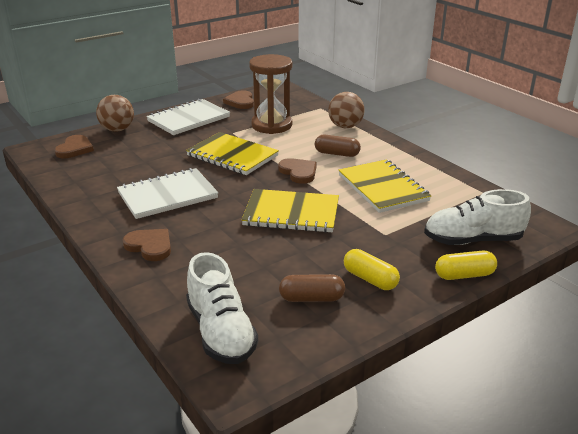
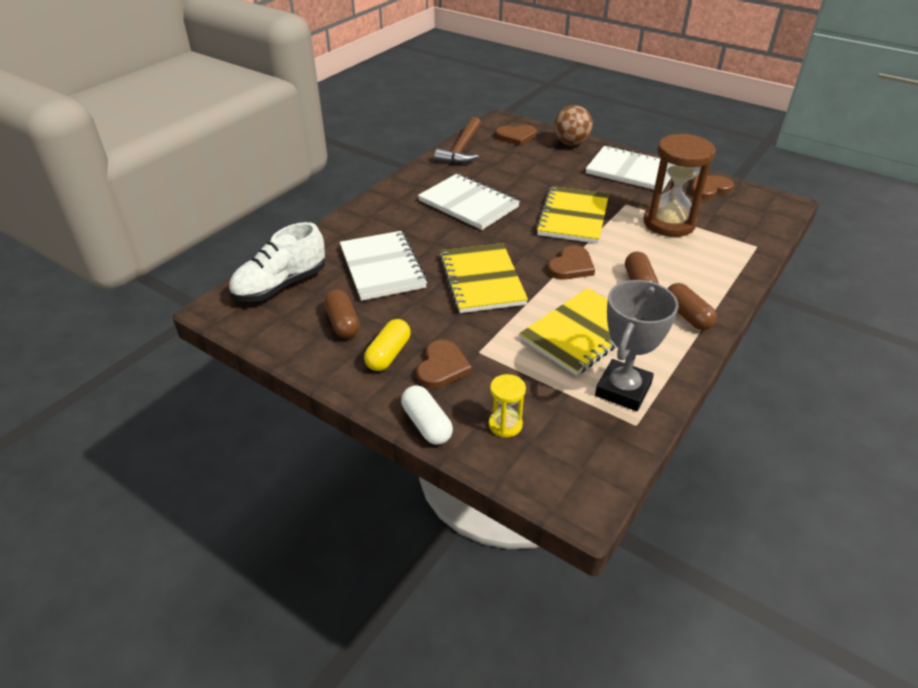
camera: 70 degrees right, 10 degrees up
brown heart [123,229,171,261] -> brown heart moved to [416,340,472,388]
brown ball [328,92,365,128] -> none
white shoe [424,189,531,245] -> yellow hourglass [489,374,526,437]
yellow capsule [435,250,497,280] -> white capsule [401,385,453,445]
none -> white notebook [340,231,428,301]
none -> brown hammer [434,117,481,164]
none -> grey trophy [595,280,679,411]
none -> brown capsule [667,283,717,330]

